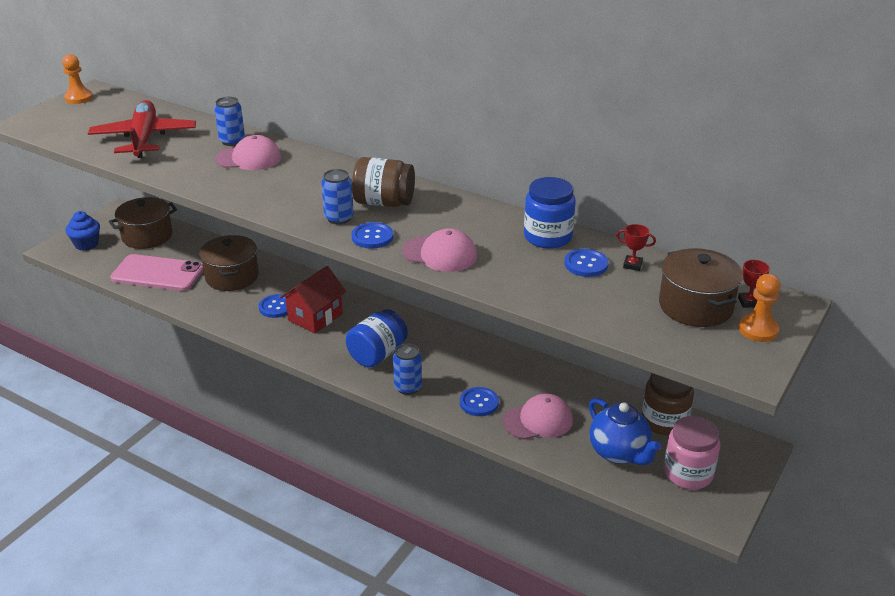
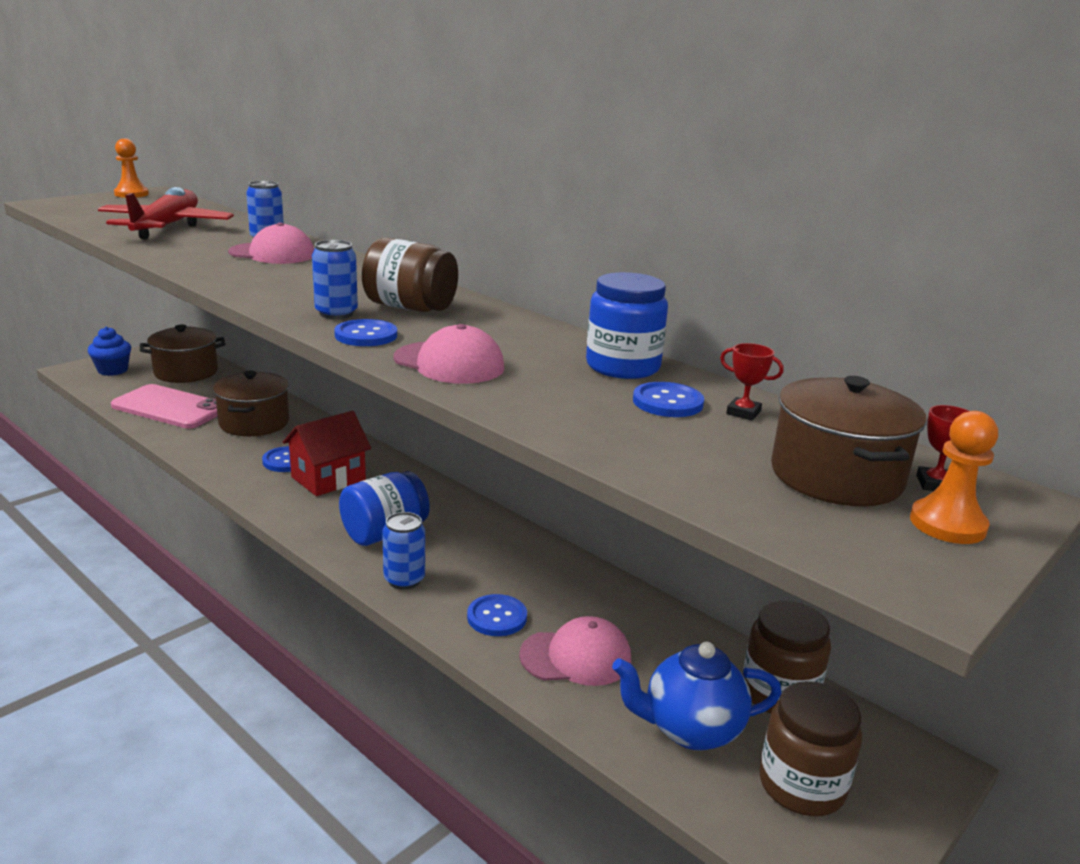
camera: 10 degrees right, 10 degrees down
blue teapot [589,398,661,465] -> blue teapot turned 105 degrees clockwise [612,642,782,751]
pink jar [664,416,720,489] -> brown jar [759,681,862,816]

